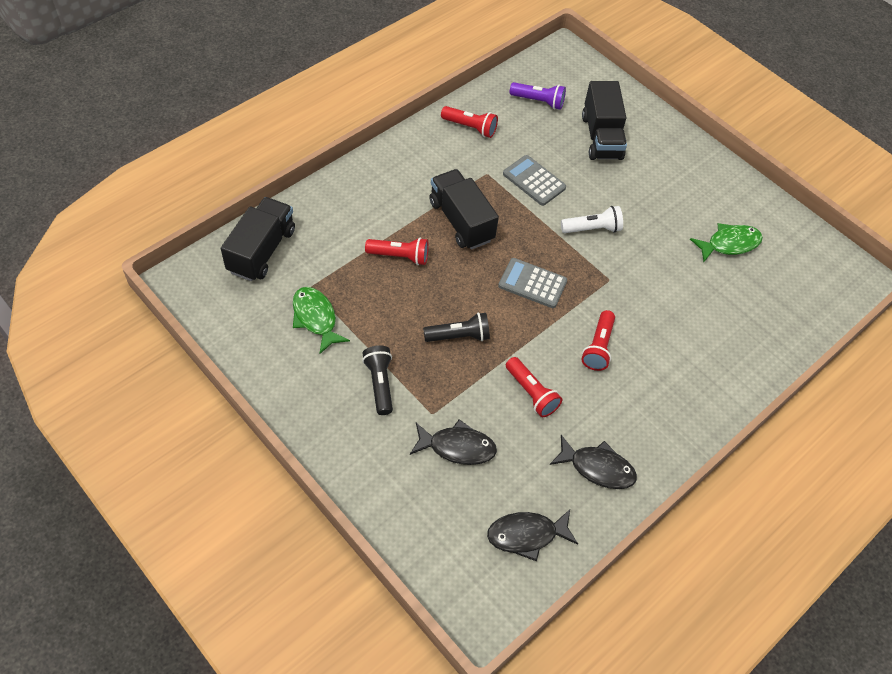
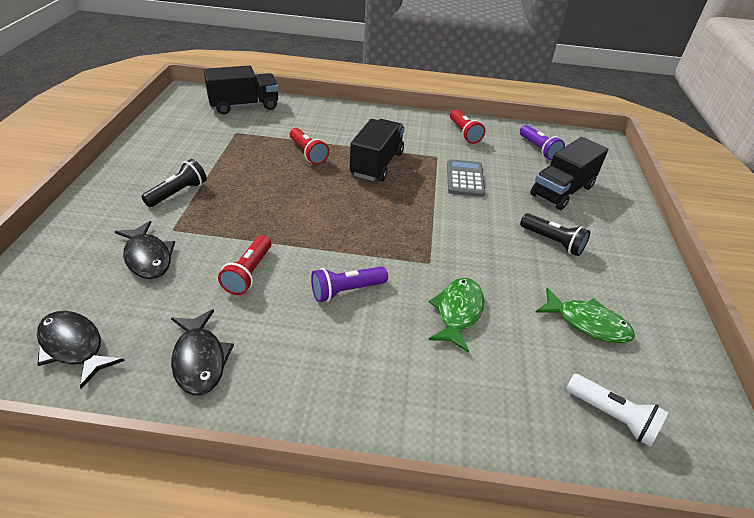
camera: 50 degrees right, 15 degrees down
green fish [293,287,350,354] -> green fish moved to [428,278,484,353]
black flashlight [423,312,490,342] -> black flashlight moved to [520,213,590,256]
grey calculator [498,258,567,308] -> none
white flashlight [561,206,623,233] -> white flashlight moved to [566,374,668,447]
red flashlight [581,310,615,371] -> purple flashlight [311,266,388,302]

